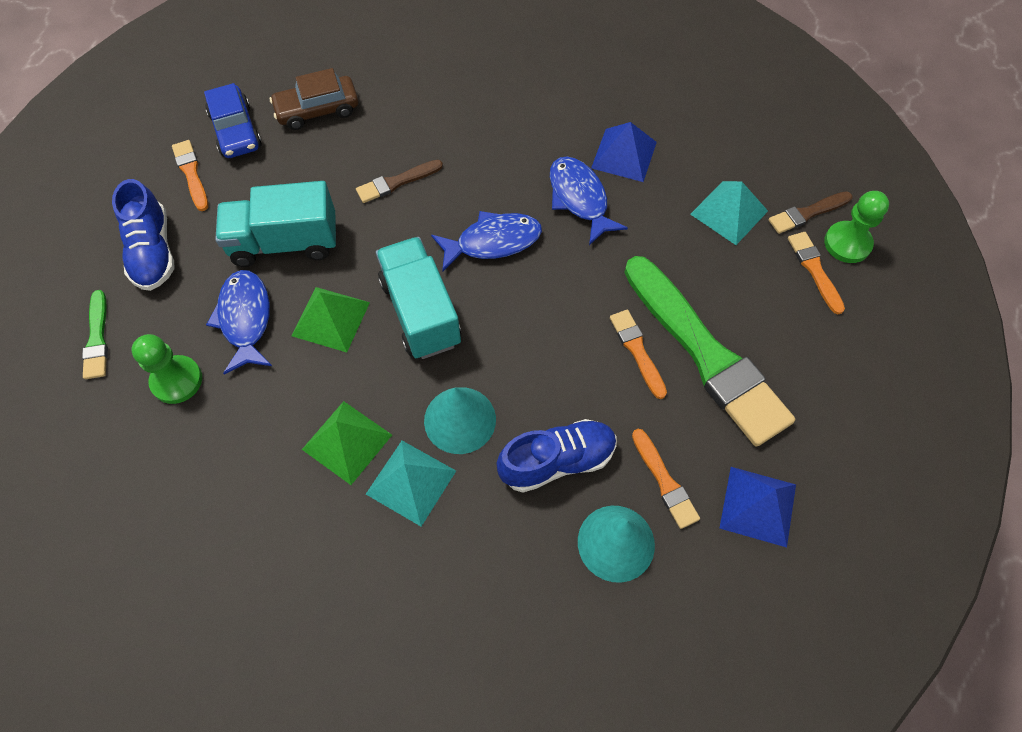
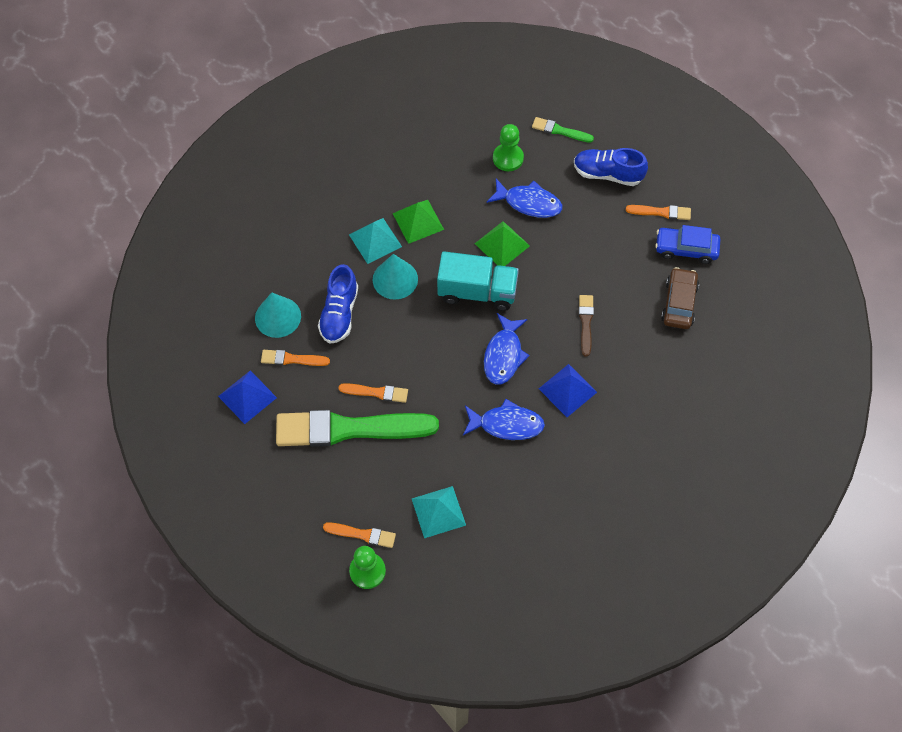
camera: 120 degrees right, 0 degrees up
turquoise truck [215,181,336,267] -> none
blue pyramid [591,122,657,182] -> blue pyramid moved to [539,364,597,417]
brown brush [769,191,853,234] -> none

